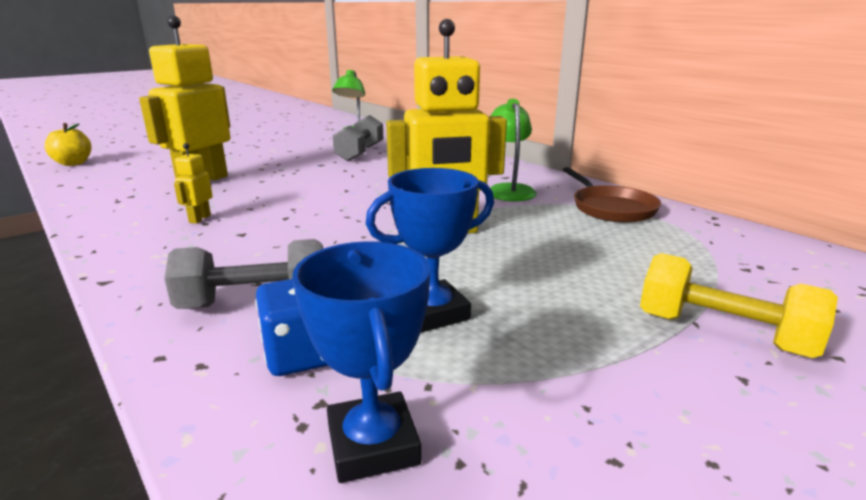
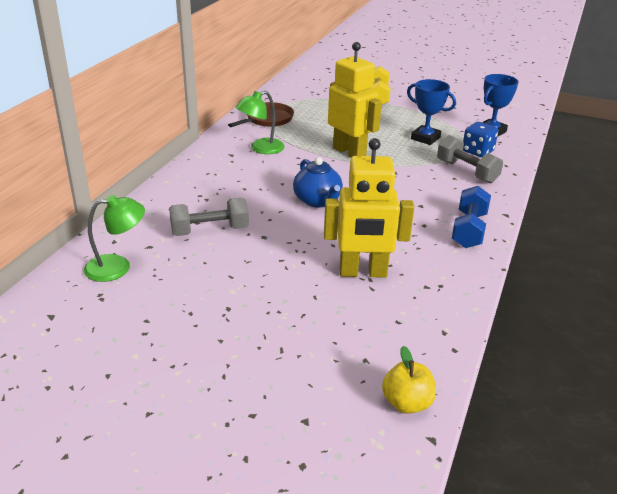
camera: 120 degrees left, 10 degrees up
yellow robot [174,143,213,224] -> none
none -> blue teapot [293,157,343,207]
none -> blue dumbbell [452,186,491,248]

